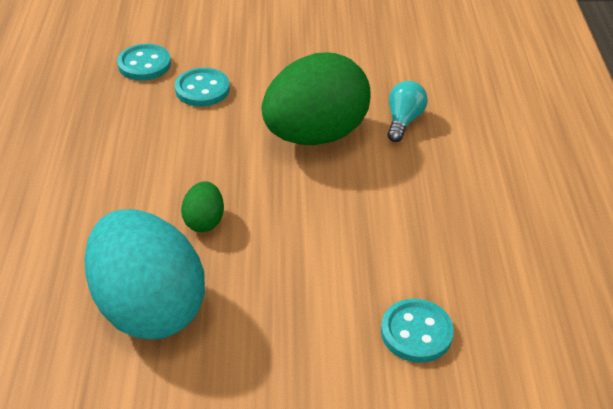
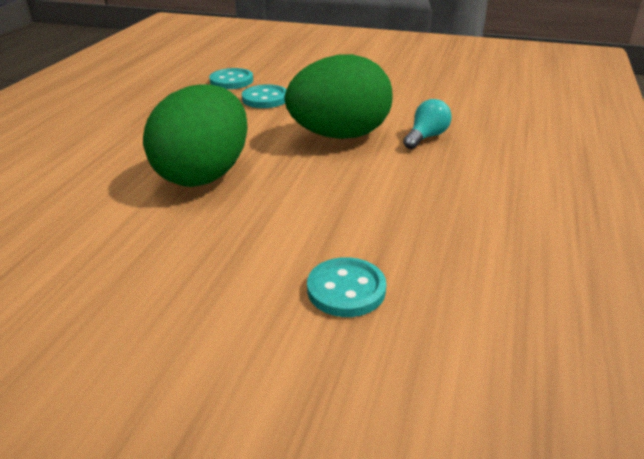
camera: 20 degrees right, 10 degrees down
turquoise egg [84,209,205,339] -> none
green egg [181,181,224,232] -> green egg [143,84,248,187], size x2.33

